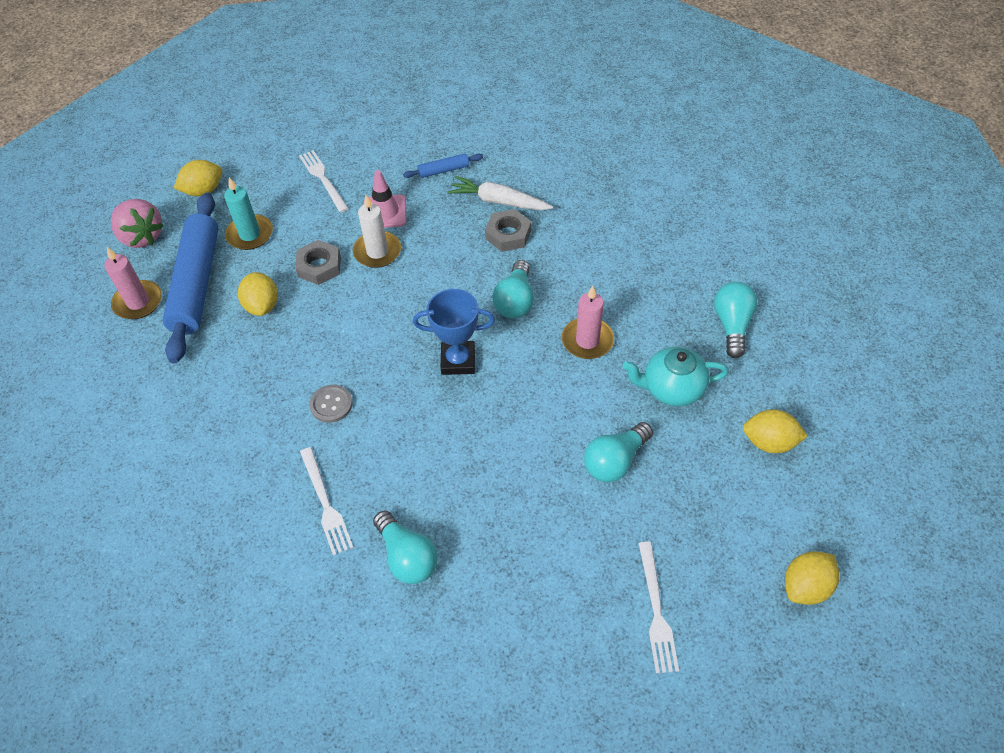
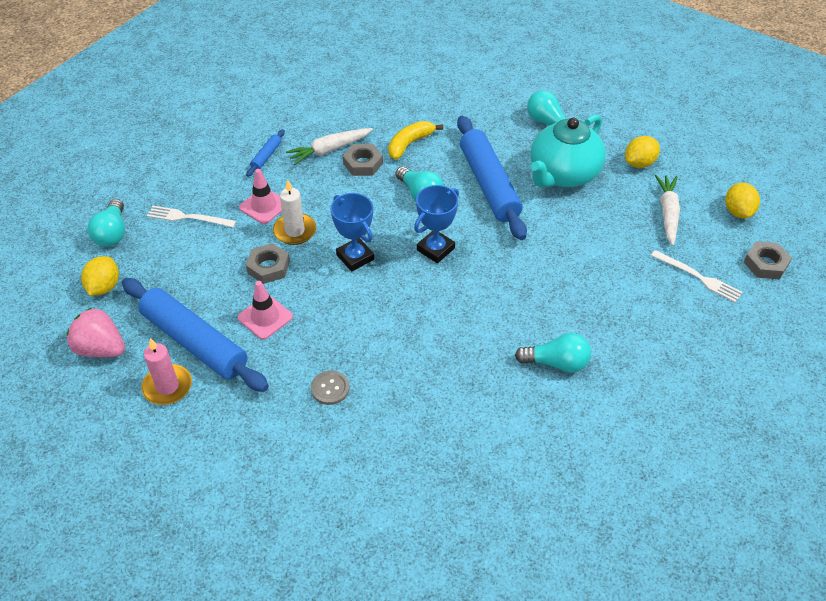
camera: 50 degrees left, 5 degrees down
pink strawberry [111,199,164,248] -> pink strawberry turned 150 degrees counterclockwise [67,308,125,357]
turquoise candle [224,177,273,250] -> none
yellow lemon [238,272,278,316] -> pink traffic cone [238,281,293,340]
white fork [300,447,353,556] -> none
grey button [309,385,353,423] -> grey button moved to [311,370,350,405]
pink candle [562,286,614,359] -> blue rolling pin [457,116,527,240]
turquoise light bulb [584,422,653,482] -> turquoise light bulb moved to [87,199,125,246]
turquoise teapot [623,347,728,406] -> turquoise teapot [531,114,606,188], size x1.55
none -> blue trophy [331,193,374,272]
none -> yellow banana [388,121,443,160]
none -> white carrot [655,175,680,246]
none -> grey nut [744,241,792,280]

